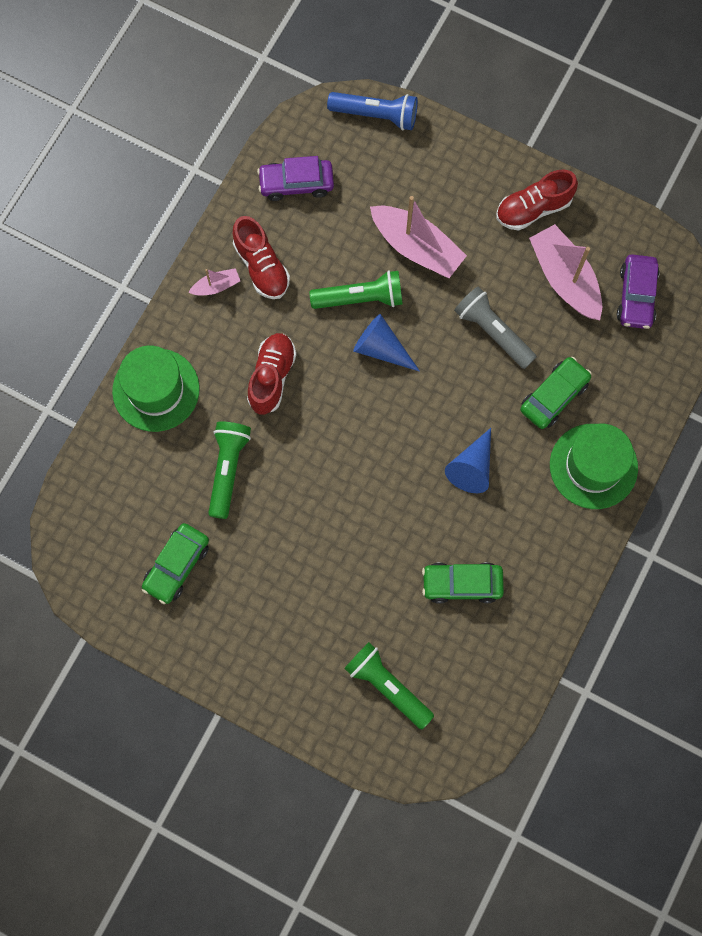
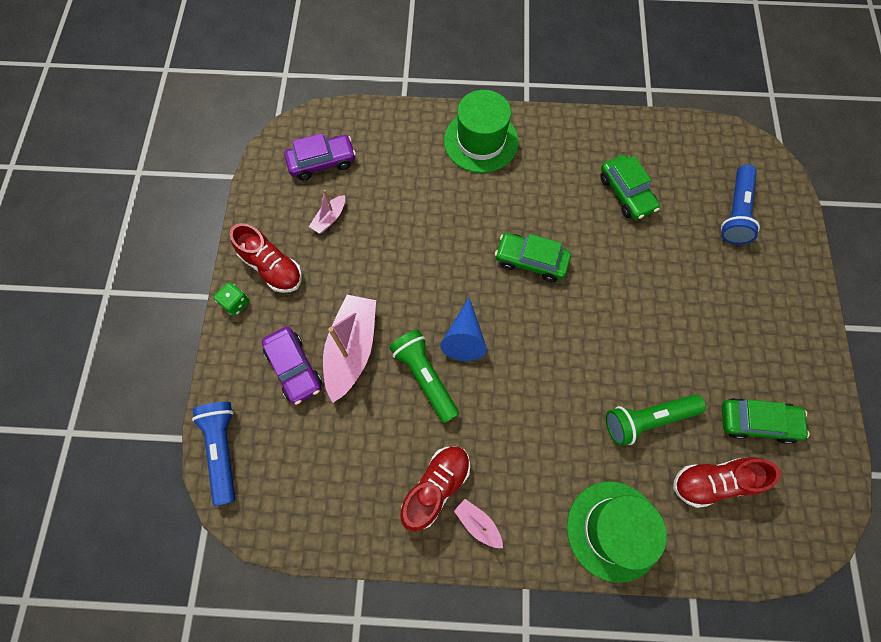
camera: 115 degrees left, 5 degrees down
red shoe [247,333,296,415] -> red shoe moved to [673,457,781,508]
purple car [257,156,334,201] -> purple car moved to [262,327,322,405]
green flashlight [344,642,434,729] -> blue flashlight [721,164,760,245]
blue cone [445,428,491,493] -> none
grey flashlight [454,286,537,369] -> none
green car [520,357,592,429] -> green car moved to [495,233,571,282]
pink boat [529,224,602,320] -> pink boat [309,190,345,234], size x0.48
none -> green dice [214,282,249,316]

